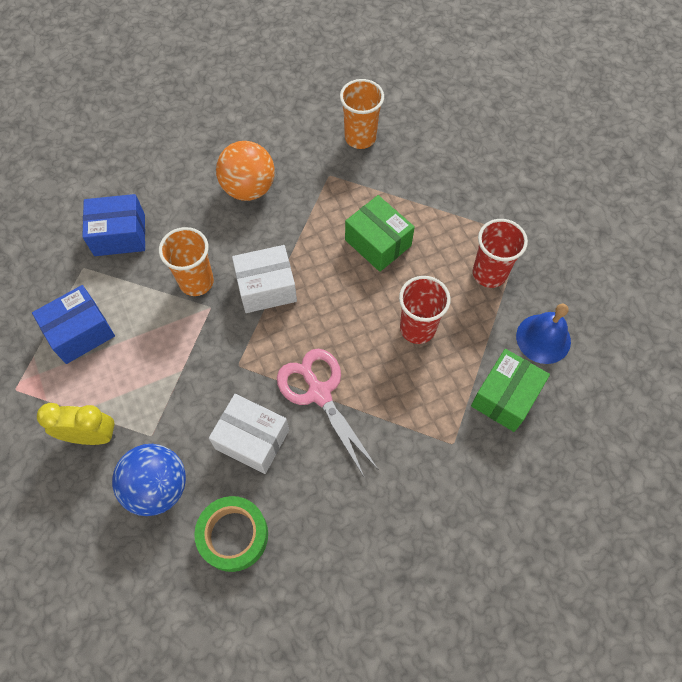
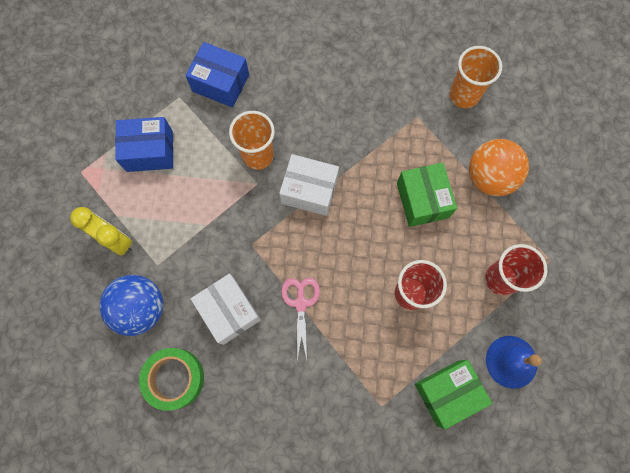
camera: 30 degrees right, 10 degrees up
orange ball [216,141,275,201] -> orange ball moved to [469,139,529,196]
pink scissors [277,349,379,477] -> pink scissors [281,278,320,361], size x0.66

